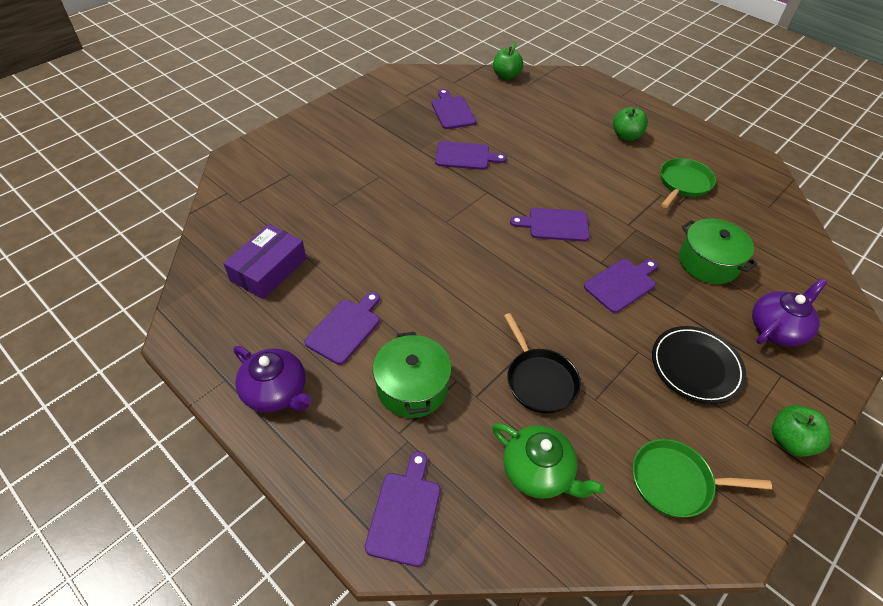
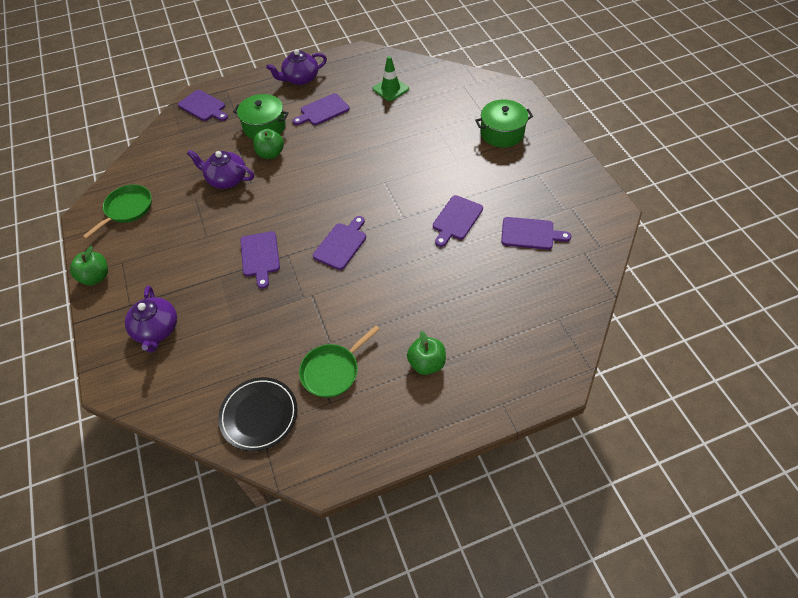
camera: 120 degrees right, 5 degrees up
purple box [223,224,306,299] -> green traffic cone [373,56,409,101]
purple cutting board [304,292,380,365] -> purple cutting board turned 90 degrees clockwise [292,93,350,125]
green teapot [492,423,604,499] -> none
green apple [493,42,523,80] -> green apple moved to [253,129,284,159]
black pan [504,313,581,413] -> purple teapot [187,150,254,189]
black plate [652,326,746,404] -> black plate moved to [218,377,298,451]
green pan [660,158,716,208] -> green pan turned 75 degrees clockwise [299,325,380,398]
green pot [679,219,757,284] -> green pot moved to [475,100,533,147]

